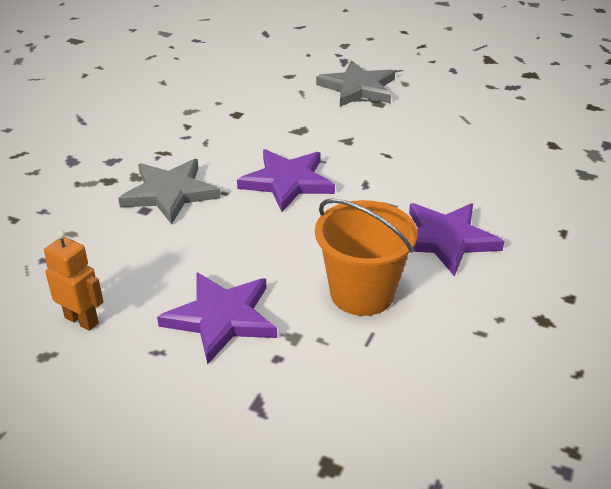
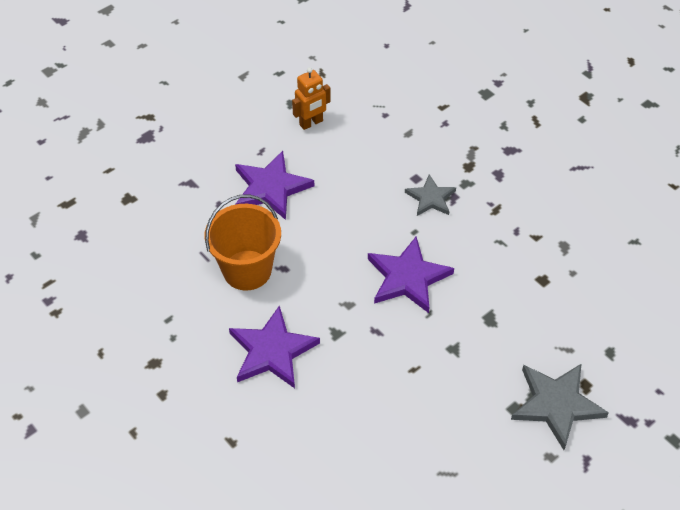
camera: 115 degrees right, 15 degrees up
grey star [118,159,221,224] -> grey star [405,175,456,216], size x0.62

